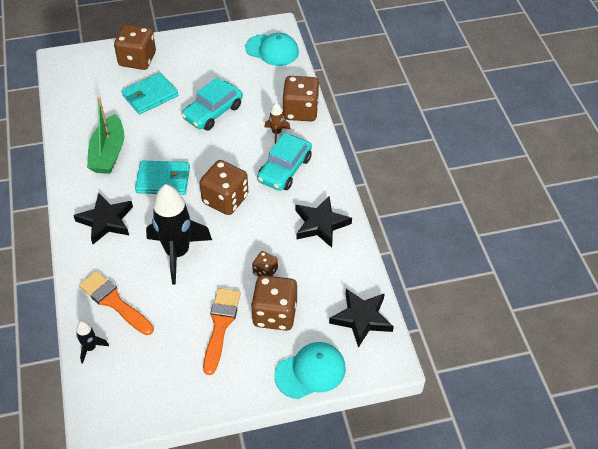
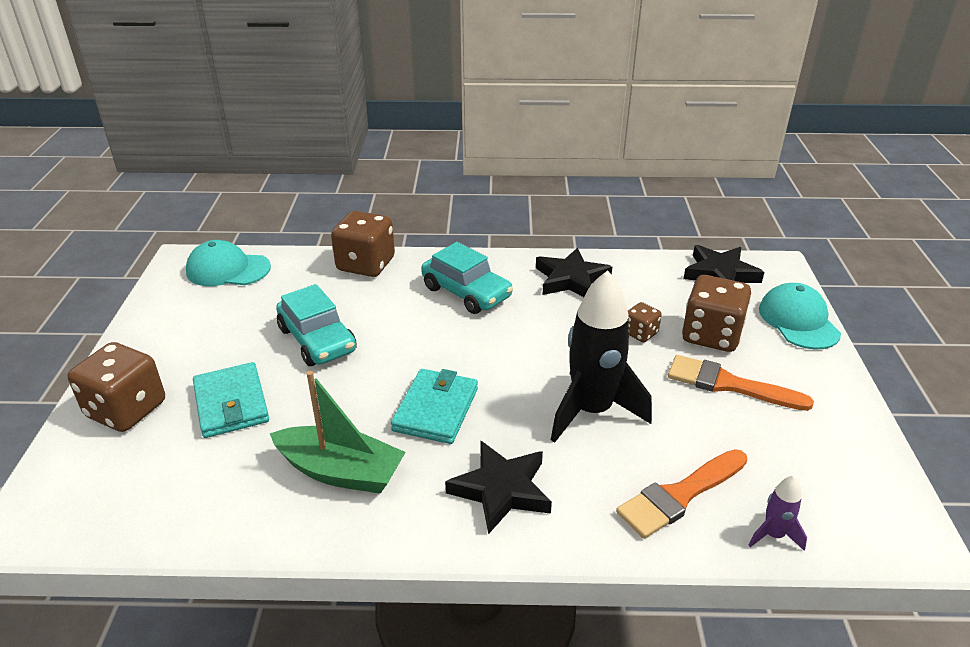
camera: 75 degrees left, 15 degrees down
black rocket [76,321,109,364] -> purple rocket [748,475,807,551]
brown dice [199,160,248,215] -> none
turquoise cap [245,33,299,66] -> turquoise cap turned 120 degrees counterclockwise [186,240,271,286]
brown rocket [265,103,291,144] -> none

